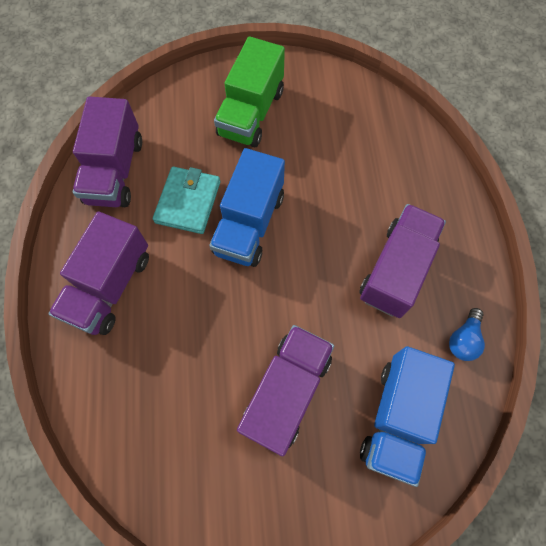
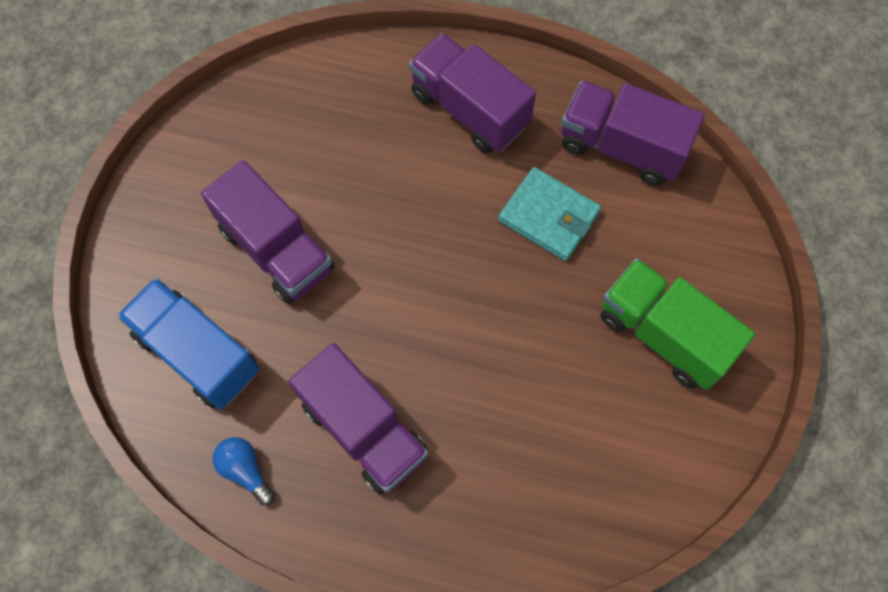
camera: 110 degrees right, 0 degrees up
blue truck [209,148,285,267] -> none

